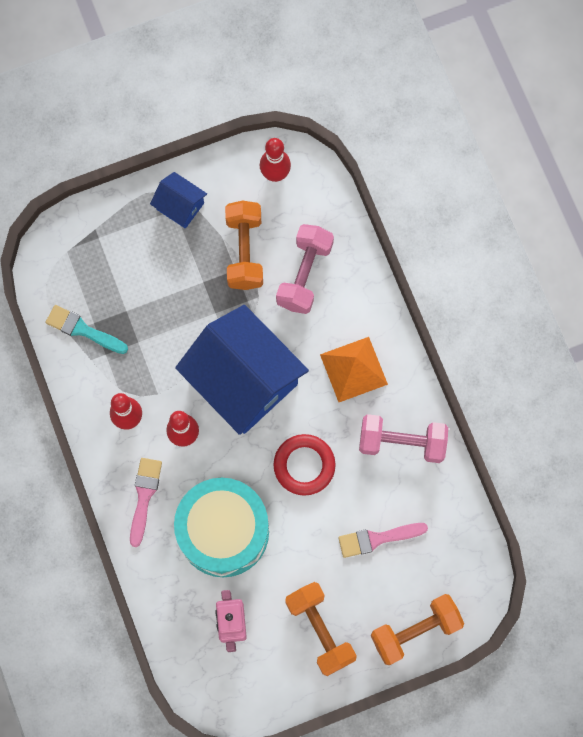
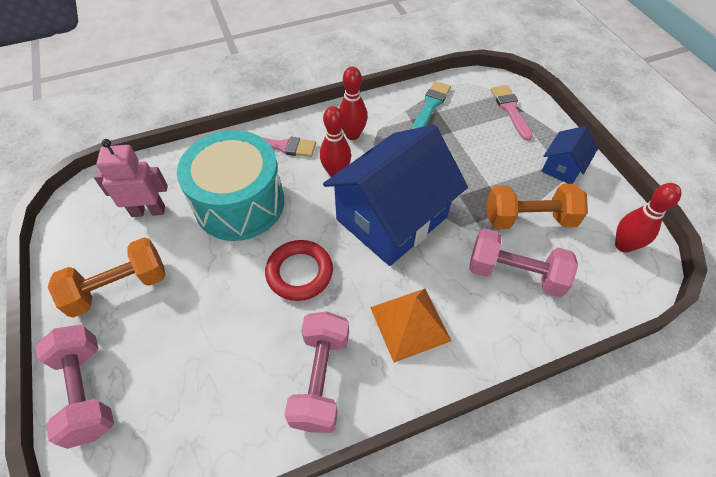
camera: 90 degrees right, 20 degrees down
pink brush [338,523,428,558] -> pink brush moved to [491,85,533,141]
orange dumbbell [371,594,464,665] -> pink dumbbell [36,325,114,449]

